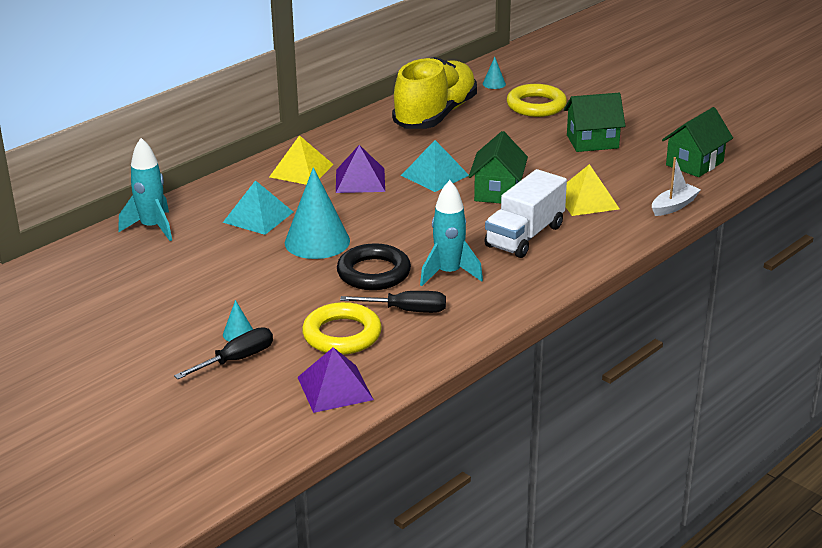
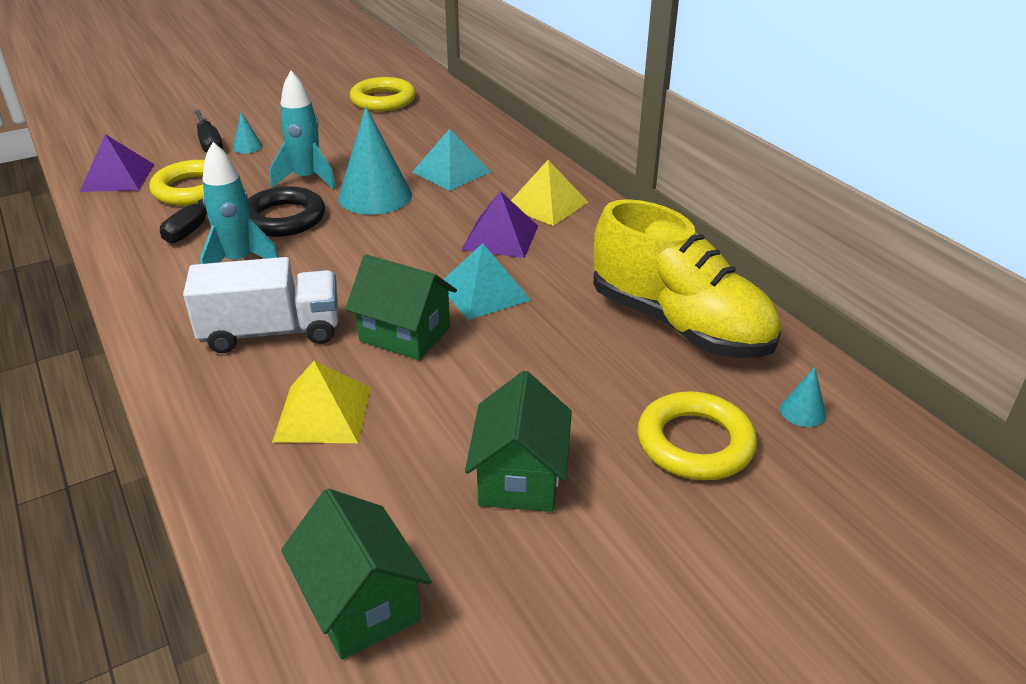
camera: 105 degrees right, 5 degrees up
turquoise rocket [119,138,172,241] -> turquoise rocket moved to [270,71,336,190]
white truck [485,169,567,258] -> white truck turned 120 degrees clockwise [183,257,338,353]
white boat [652,157,701,216] -> none
none -> yellow ring [350,77,416,111]

